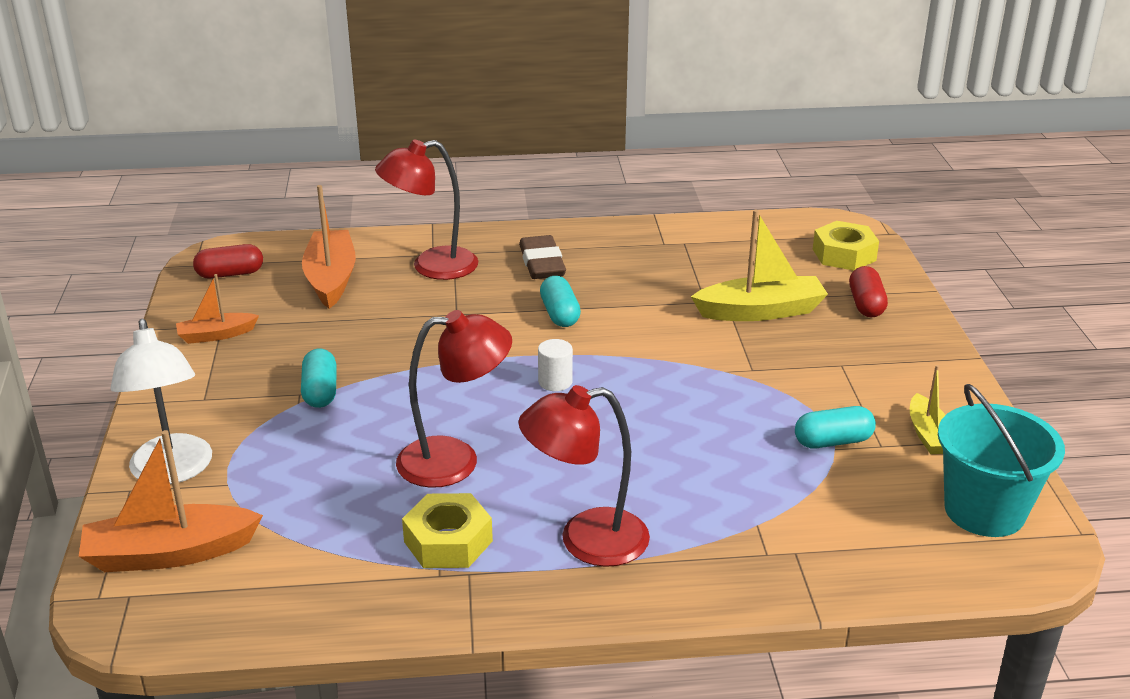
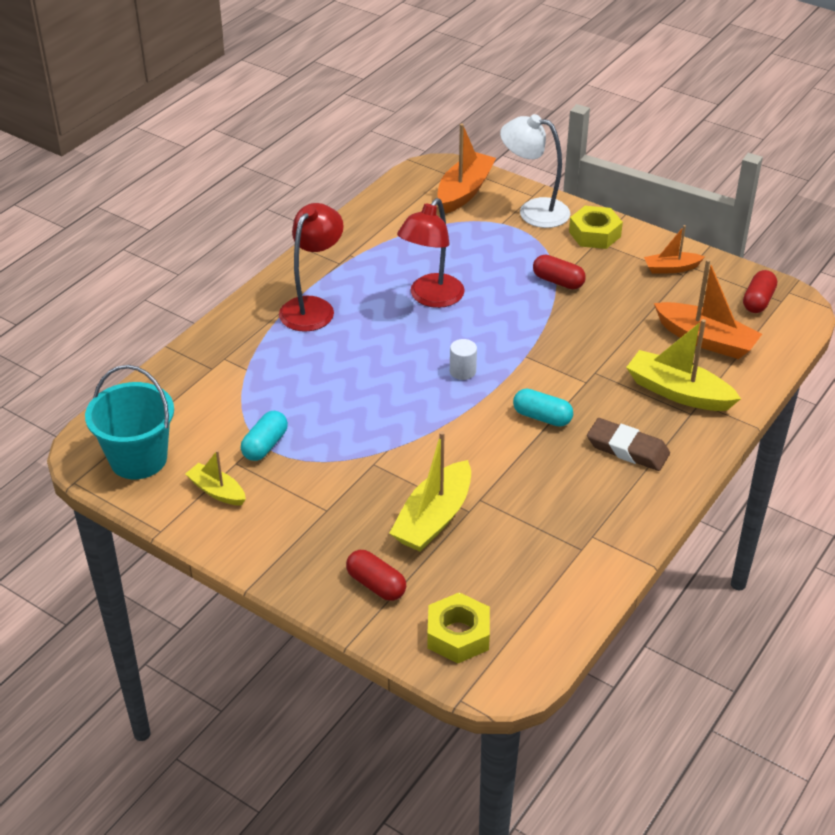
camera: 130 degrees right, 10 degrees up
orange boat [176,274,259,344] -> orange boat turned 120 degrees counterclockwise [644,225,705,274]
turquoise capsule [301,348,337,408] -> red capsule [533,254,586,289]
red lamp [375,140,478,280] -> yellow boat [626,319,741,411]
yellow nut [402,493,493,568] -> yellow nut moved to [569,206,623,249]

